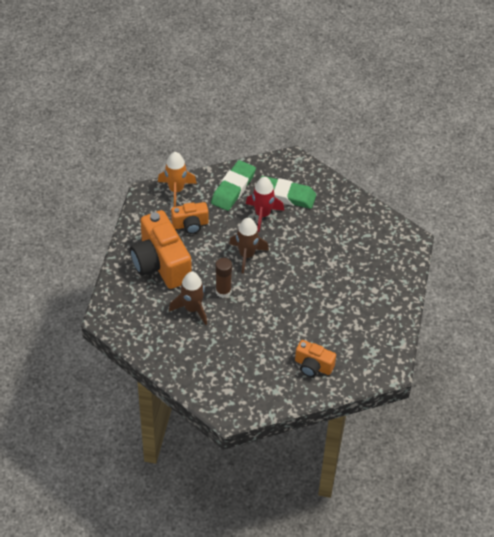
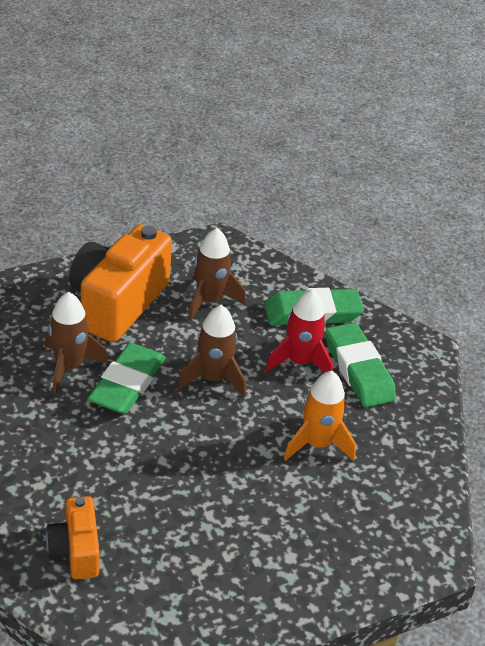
camera: 50 degrees right, 10 degrees down
orange rocket [158,152,197,207] -> orange rocket moved to [284,371,356,461]
orange camera [171,202,209,234] -> brown rocket [188,228,246,321]
brown glue stick [215,258,232,298] -> green eraser [88,343,166,414]

